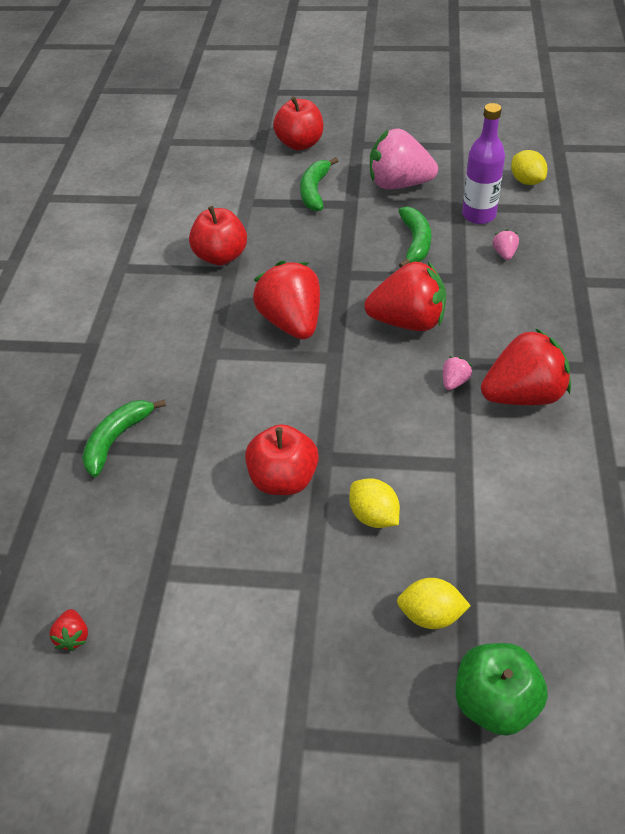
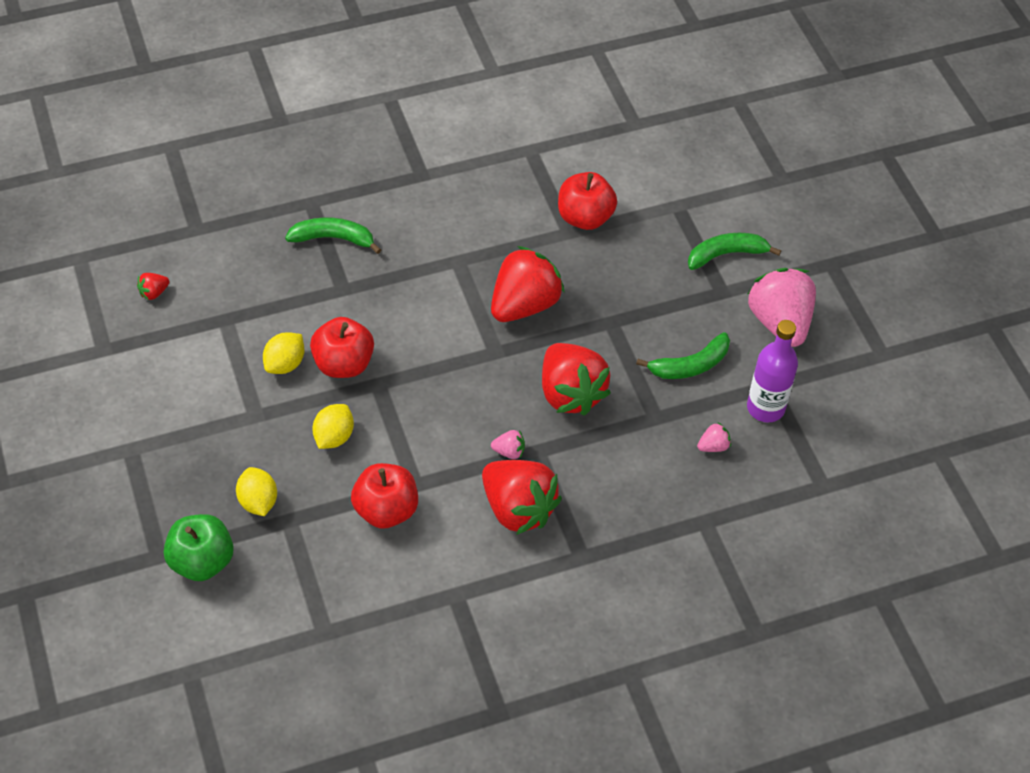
camera: 60 degrees right, 5 degrees up
red apple [273,96,323,150] -> red apple moved to [351,463,418,529]
yellow lemon [511,150,547,185] -> yellow lemon moved to [263,332,304,374]

